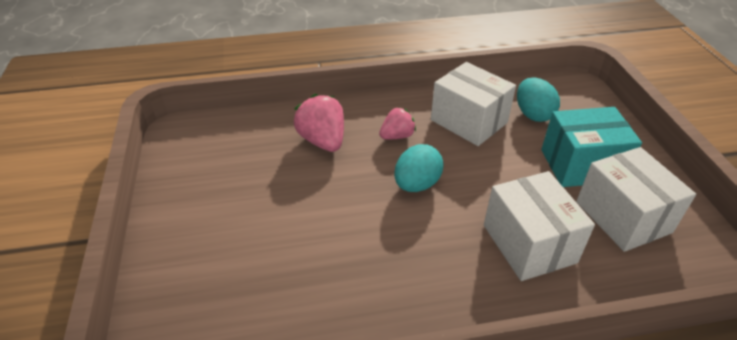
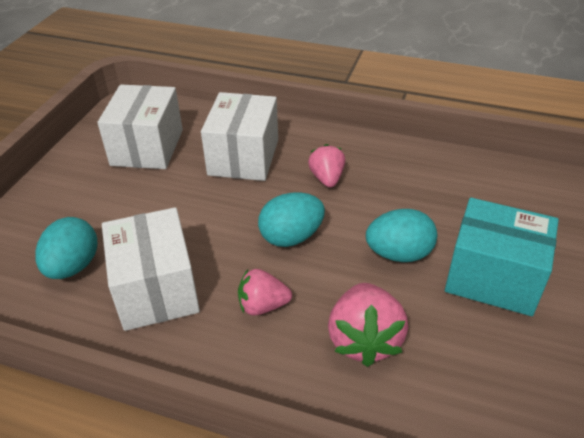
camera: 150 degrees left, 0 degrees up
turquoise box [541,107,642,187] -> turquoise box moved to [445,198,559,316]
none -> pink strawberry [308,144,345,187]
none -> turquoise egg [366,209,437,262]

